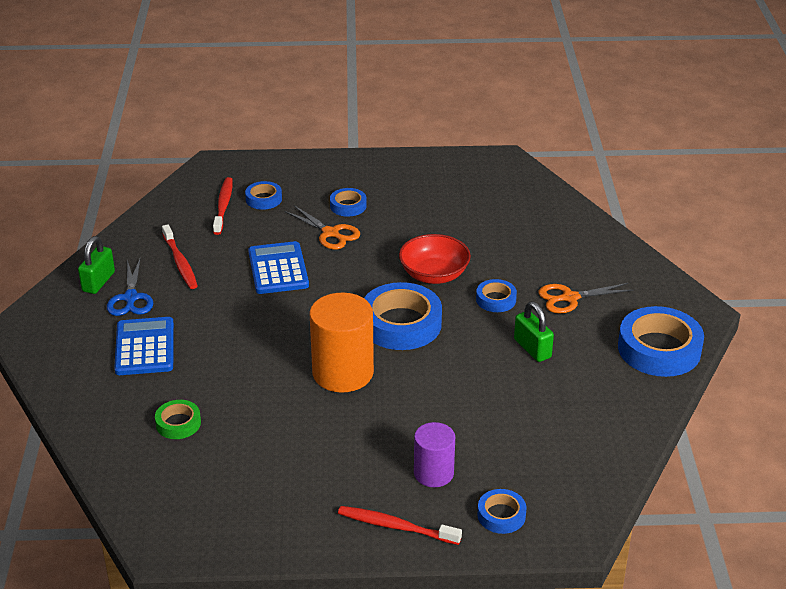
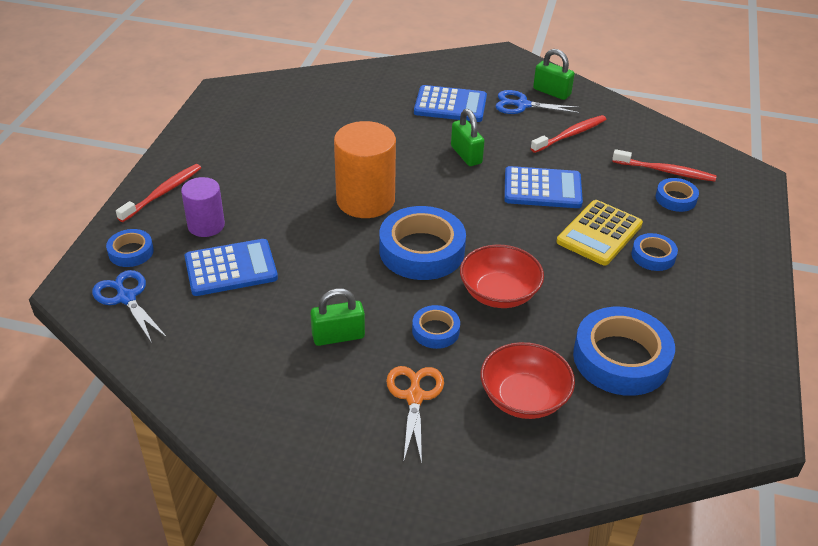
camera: 105 degrees right, 5 degrees up
green tape [155,400,201,439] -> none
red toothbrush [162,224,198,289] -> red toothbrush turned 150 degrees clockwise [531,115,607,153]
orange scissors [285,205,360,249] -> yellow calculator [556,200,643,265]
blue tape [618,306,704,377] -> blue tape moved to [573,307,675,396]
none -> blue scissors [92,270,167,343]
none -> blue calculator [185,239,278,296]
none -> green padlock [451,109,485,166]
none -> red bowl [480,342,575,419]

